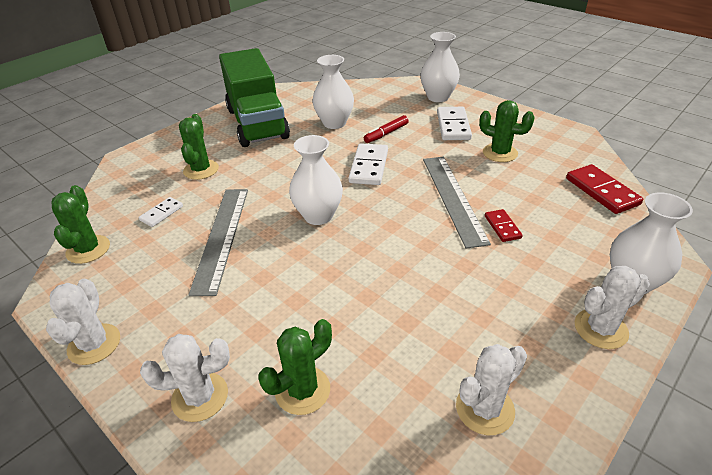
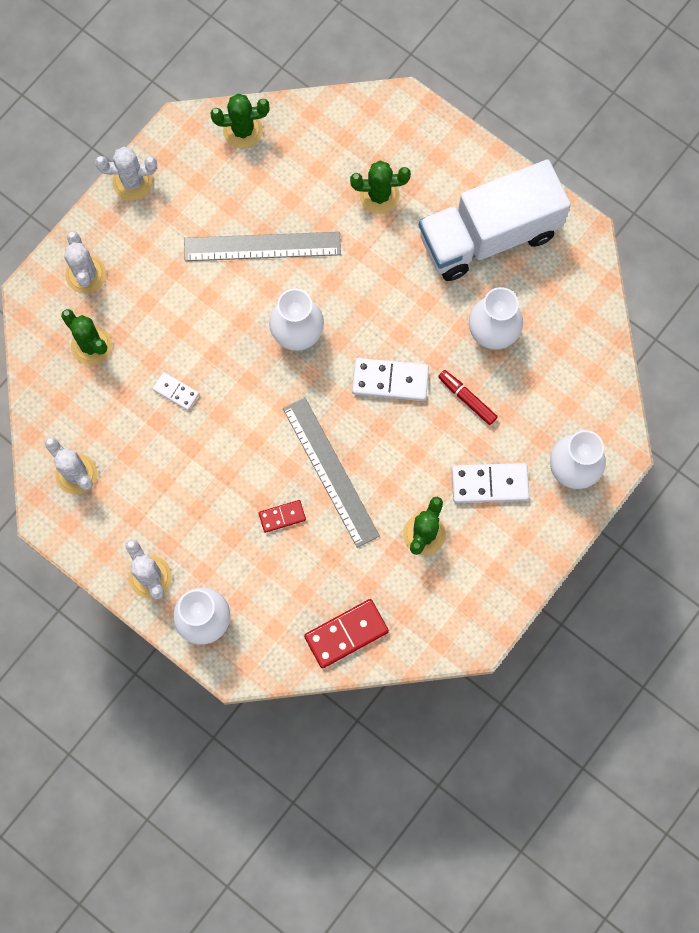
camera: 85 degrees right, 35 degrees up
white domino [139,197,183,227] -> white domino moved to [153,372,199,410]
green truck [219,48,290,147] -> white truck [419,159,571,281]
grey ruler [423,157,491,249] -> grey ruler turned 75 degrees clockwise [283,397,380,548]

